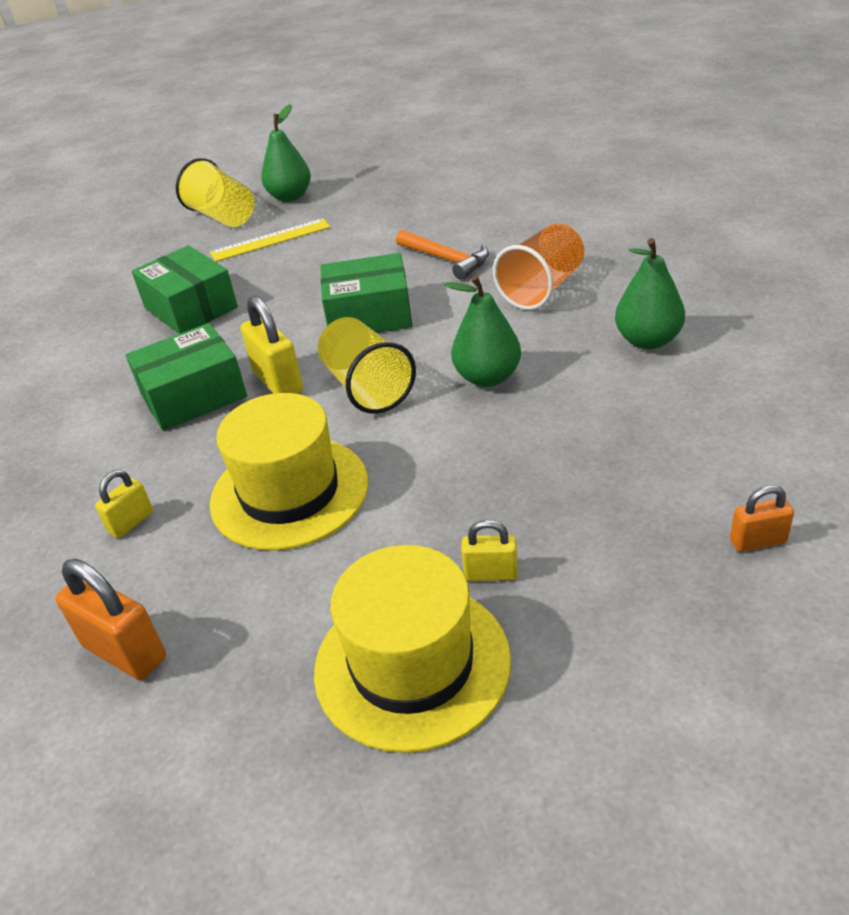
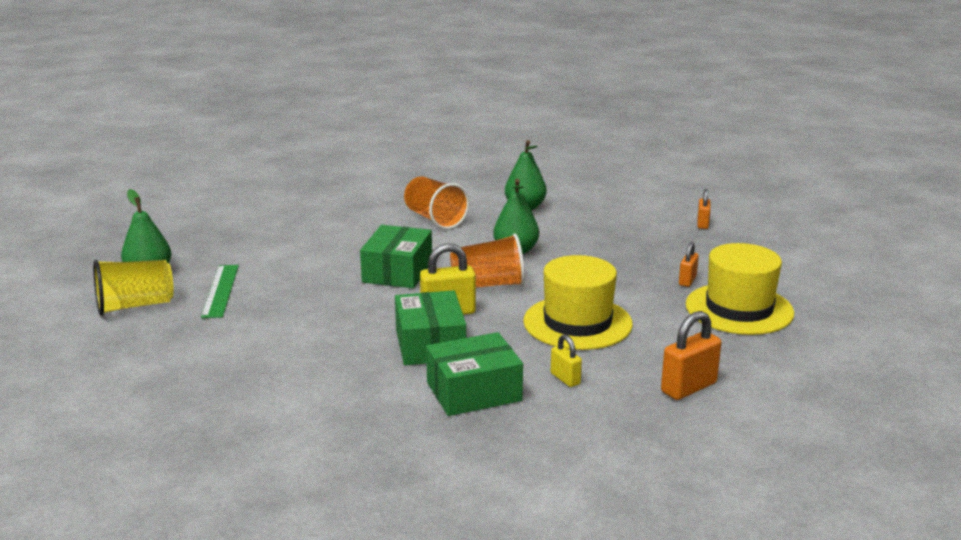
camera: 75 degrees left, 15 degrees down
green box [132,246,238,334] -> green box moved to [426,332,523,416]
yellow ruler [210,218,331,262] -> green ruler [201,265,239,318]
yellow cup [318,317,416,414] -> orange cup [450,234,525,288]
orange hammer [396,230,489,280] -> none
yellow padlock [461,520,518,581] -> orange padlock [679,242,699,287]

